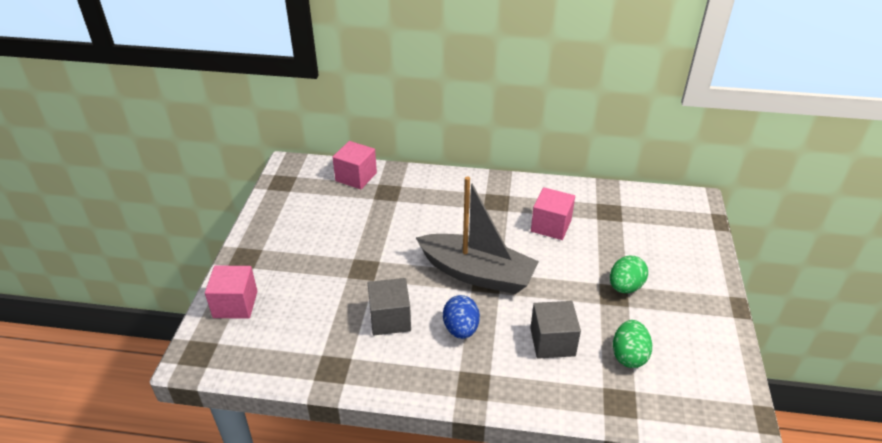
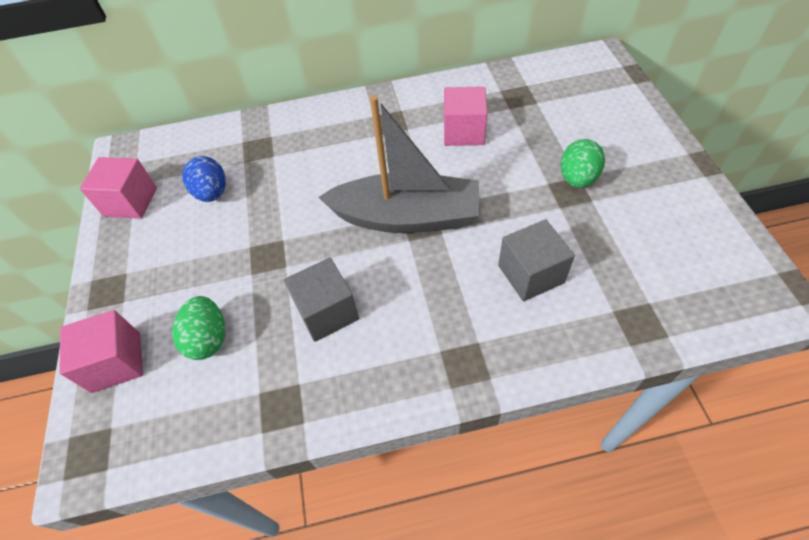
camera: 15 degrees left, 15 degrees up
pink cube [332,141,377,189] -> pink cube moved to [80,157,157,219]
blue egg [443,295,480,339] -> blue egg moved to [182,156,226,202]
green egg [613,320,652,368] -> green egg moved to [172,296,225,360]

